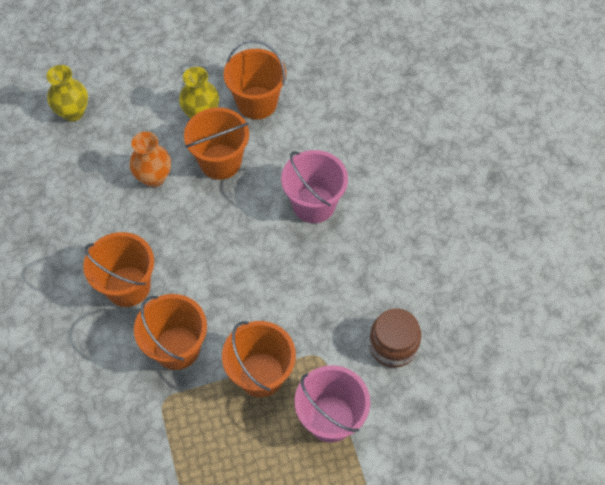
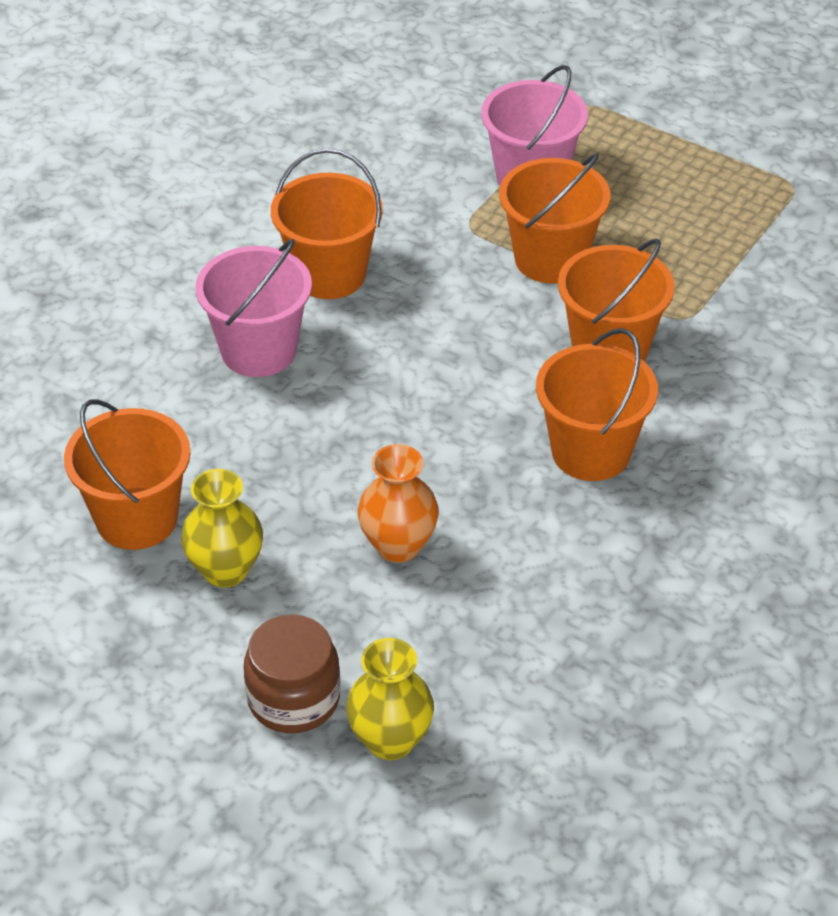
camera: 130 degrees left, 15 degrees down
orange bucket [184,107,249,180] -> orange bucket moved to [271,148,383,299]
brown jar [369,309,421,368] -> brown jar moved to [244,614,340,733]

